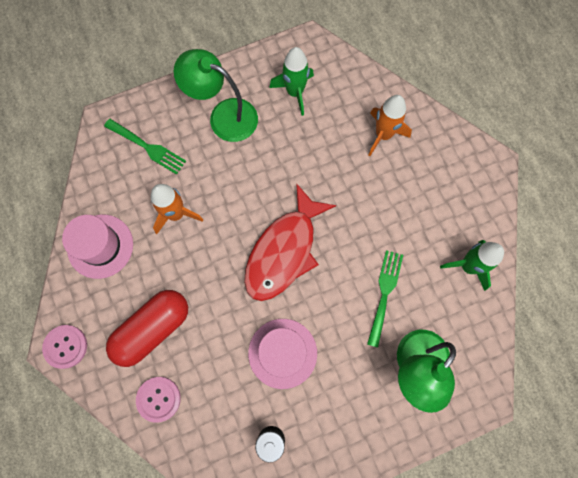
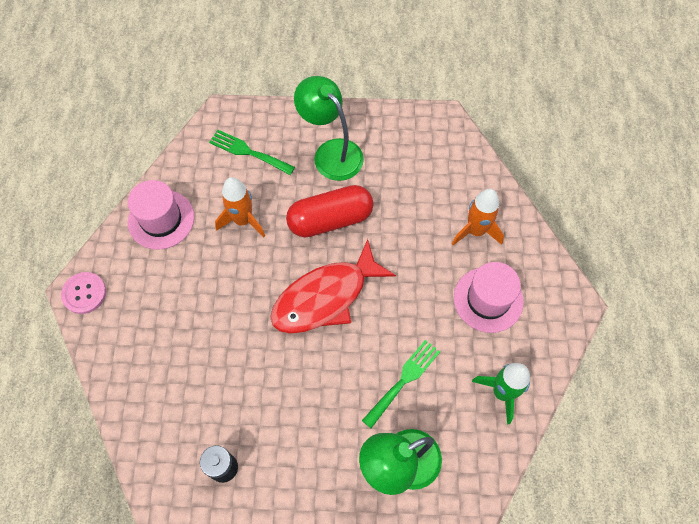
camera: 25 degrees right, 10 degrees down
green fork [104,119,186,175] -> green fork turned 150 degrees clockwise [209,130,295,175]
red capsule [106,290,188,367] -> red capsule moved to [286,185,374,237]
pink button [136,377,181,423] -> none
pink hat [248,319,317,389] -> pink hat moved to [454,262,524,333]
green rocket [269,47,314,116] -> none

